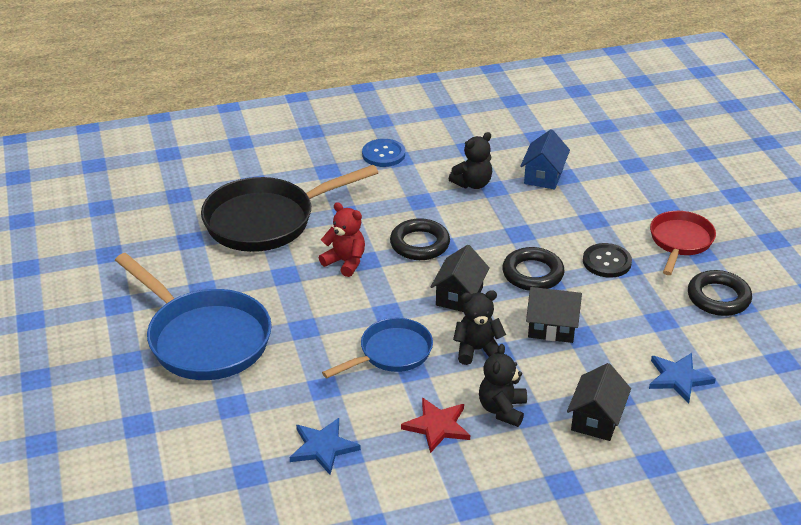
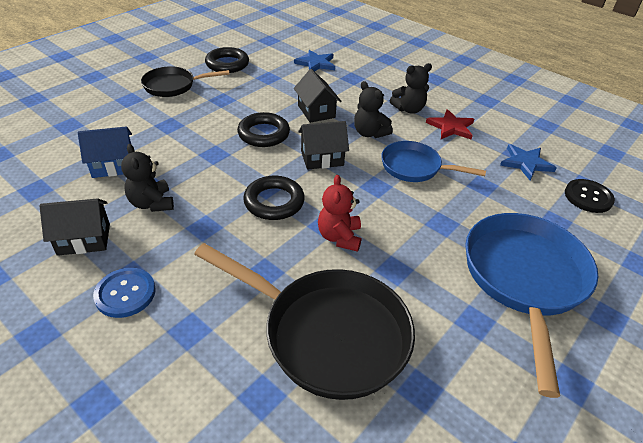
camera: 125 degrees left, 5 degrees up
black teddy bear [449,132,492,189] -> black teddy bear turned 135 degrees counterclockwise [121,144,174,212]
black house [567,363,631,441] -> black house moved to [40,198,110,256]
black button [583,243,632,278] -> black button moved to [565,179,615,213]
red pan [650,211,716,275] -> black pan [141,66,230,97]

